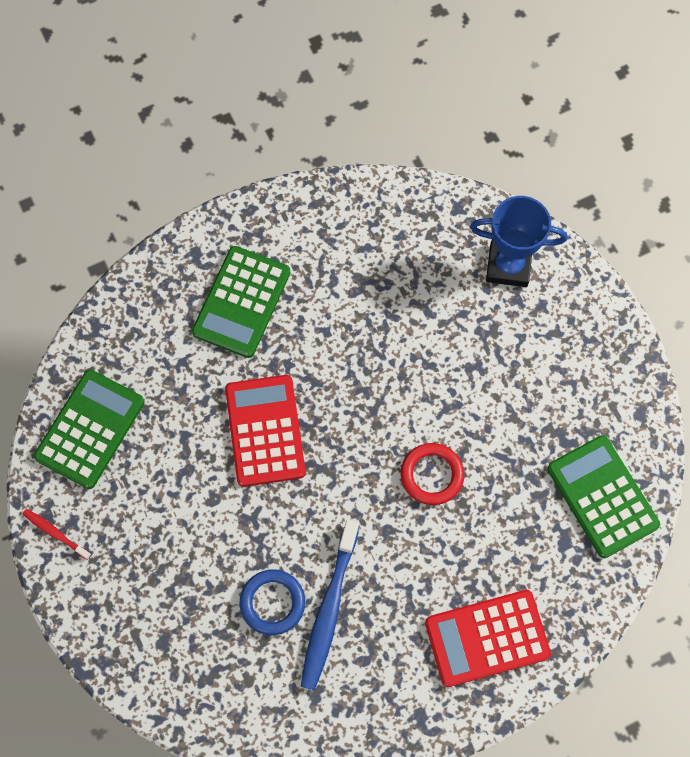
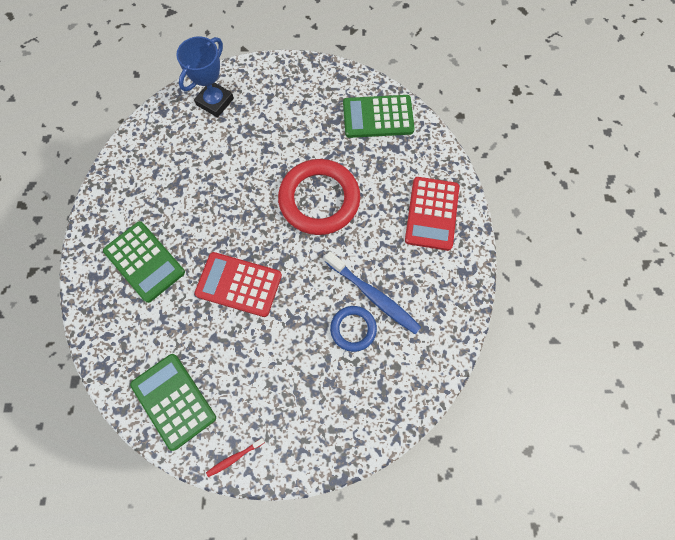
camera: 65 degrees left, 0 degrees up
red ring [401,443,464,505] -> red ring [278,159,360,235], size x1.91

